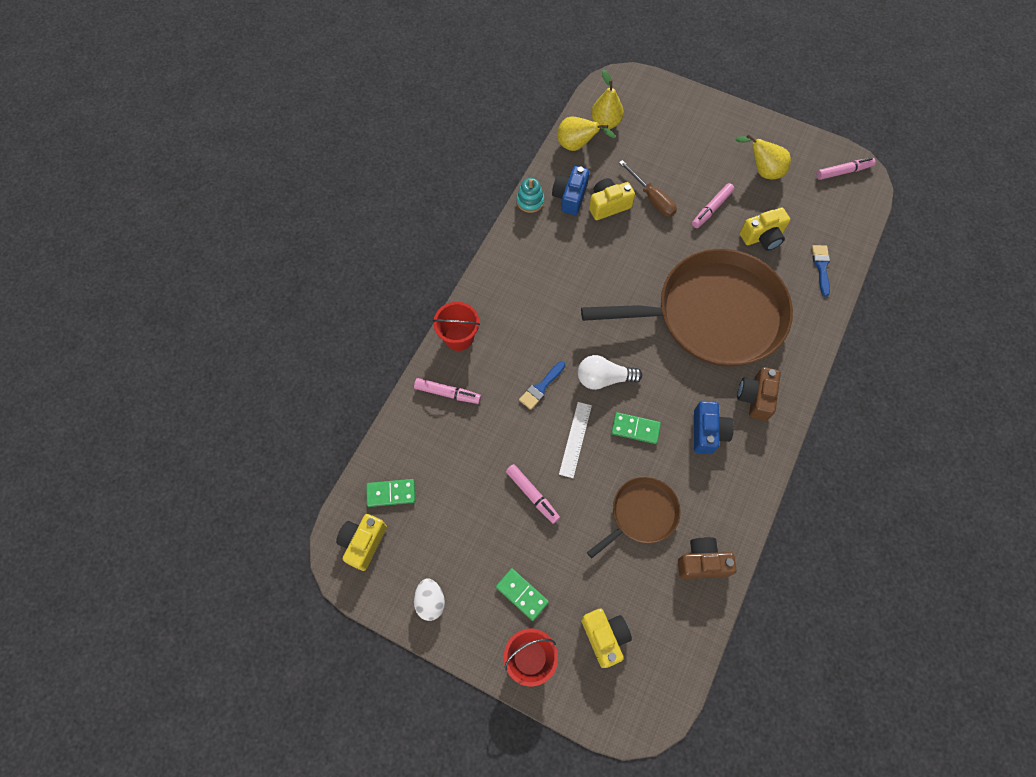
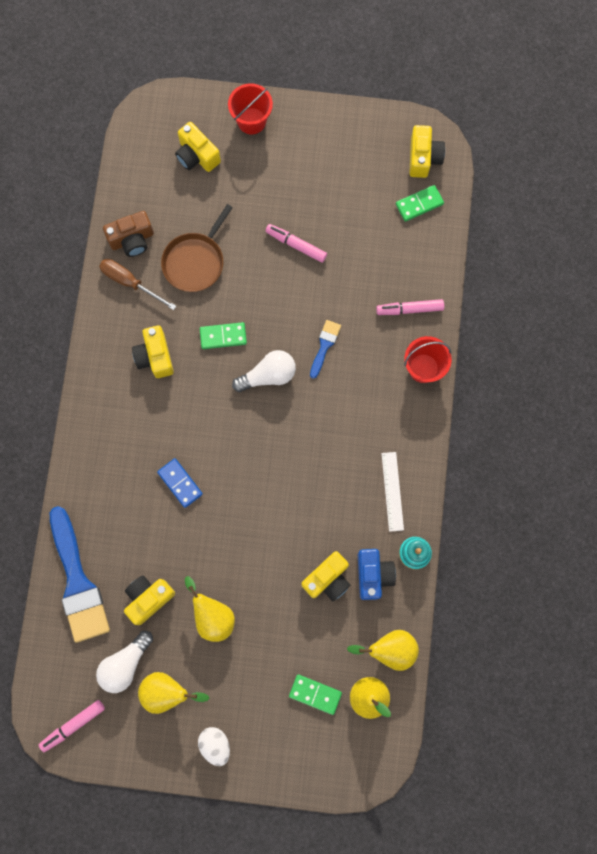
camera: 160 degrees right, 10 degrees up
white egg [414,579,445,621] -> white egg moved to [198,727,230,766]
green domino [496,568,549,621] -> green domino moved to [289,674,342,715]
white ruler [559,402,592,478] -> white ruler moved to [381,452,404,532]
brown pan [581,249,793,366] -> blue domino [157,458,203,508]
brown screwdriver [619,160,677,217] -> brown screwdriver moved to [99,259,176,310]
pink marker [692,183,735,228] -> yellow pear [185,576,235,642]
blue camera [694,401,734,454] -> yellow camera [132,325,174,378]
brown camera [737,367,781,421] -> none
blue brush [812,245,830,297] -> blue brush [50,506,110,642], size x2.12
none -> white light bulb [96,631,153,693]

